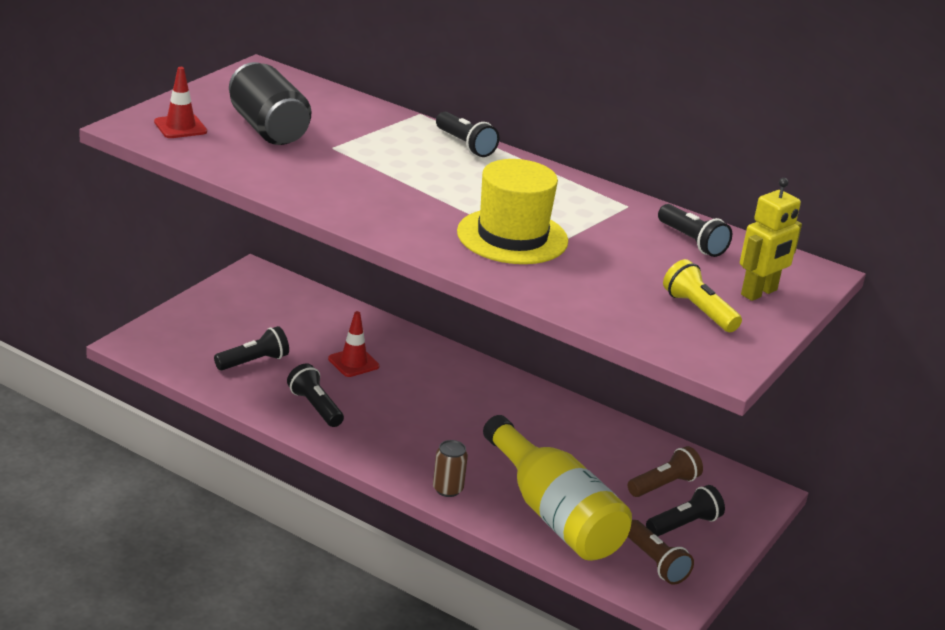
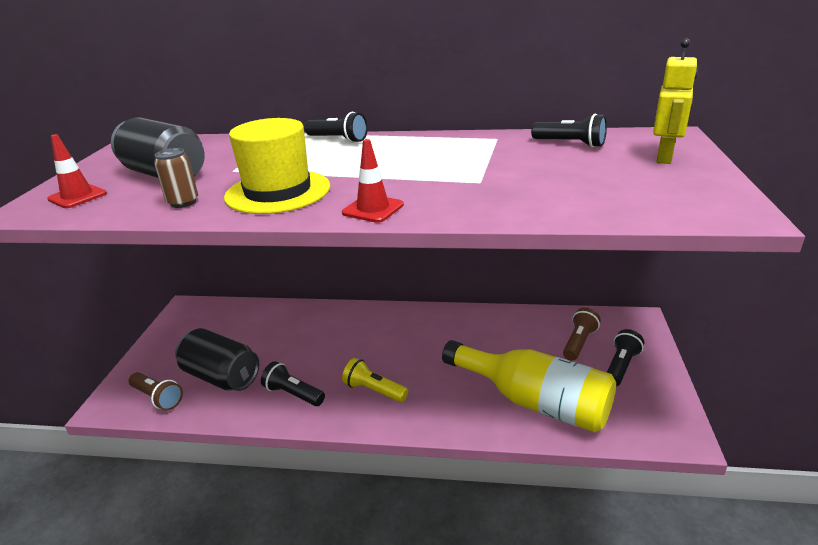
camera: 20 degrees left, 0 degrees up
black flashlight [214,326,289,370] -> black can [175,328,259,391]
red traffic cone [328,311,380,377] -> red traffic cone moved to [342,139,404,223]
brown can [433,440,468,497] -> brown can moved to [154,148,198,208]
yellow hat [457,159,568,264] -> yellow hat moved to [224,118,330,214]
brown flashlight [627,520,694,585] -> brown flashlight moved to [129,372,183,411]
yellow flashlight [663,259,742,332] -> yellow flashlight moved to [342,358,408,403]

